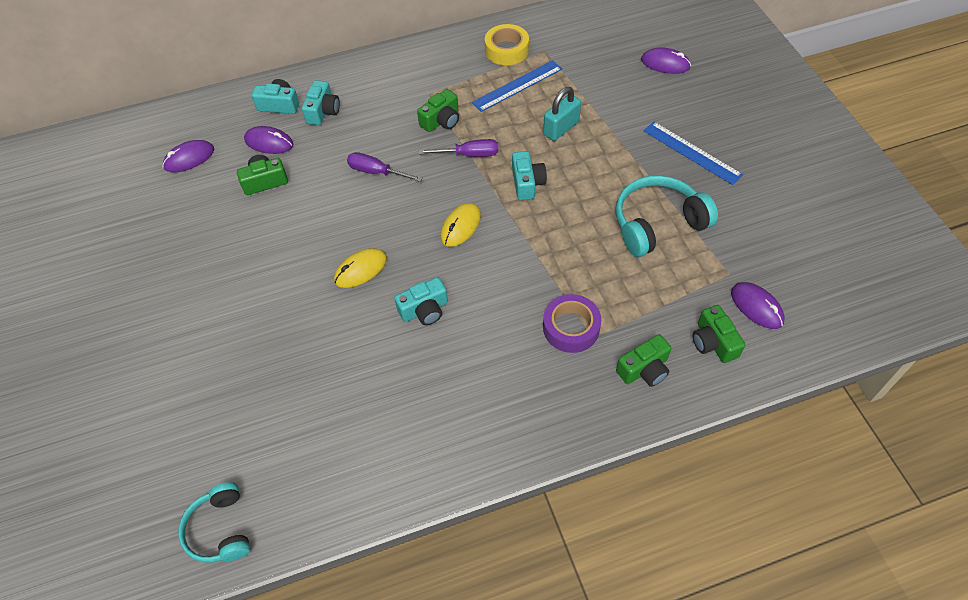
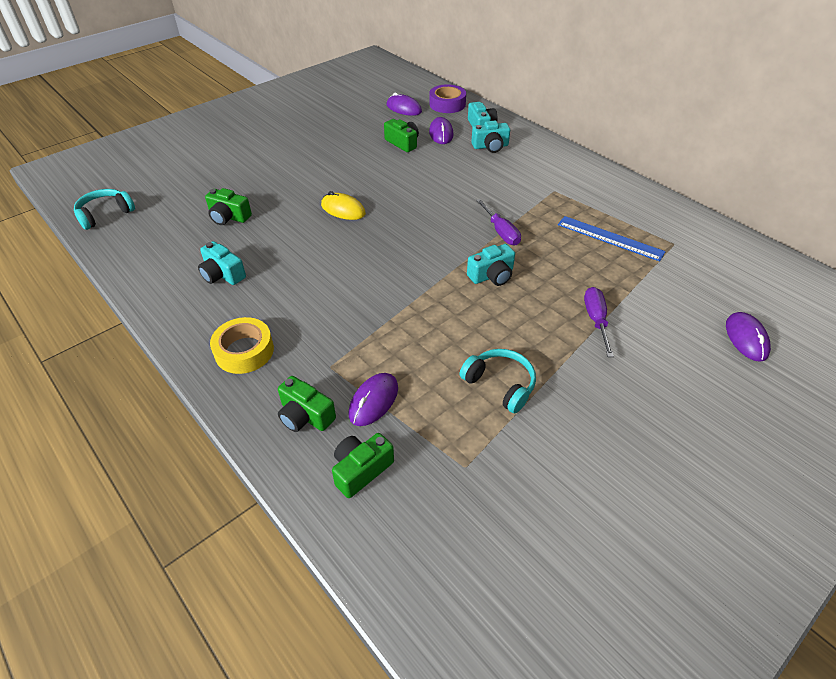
camera: 65 degrees right, 10 degrees down
purple screwdriver [347,152,423,182] -> purple screwdriver moved to [584,287,614,357]
turquoise camera [394,277,448,325] -> turquoise camera moved to [198,241,246,285]
green camera [417,89,459,132] -> green camera moved to [205,188,252,225]
yellow mouse [440,203,481,247] -> none
yellow tape [485,24,529,65] -> yellow tape moved to [210,317,274,374]
turquoise padlock [543,87,581,141] -> none
purple tape [543,294,601,353] -> purple tape moved to [429,84,466,113]
turquoise headphones [615,175,718,257] -> turquoise headphones [460,349,536,413], size x0.65
blue ruler [644,122,743,185] -> none
purple mouse [731,282,785,329] -> purple mouse moved to [349,373,398,426]

